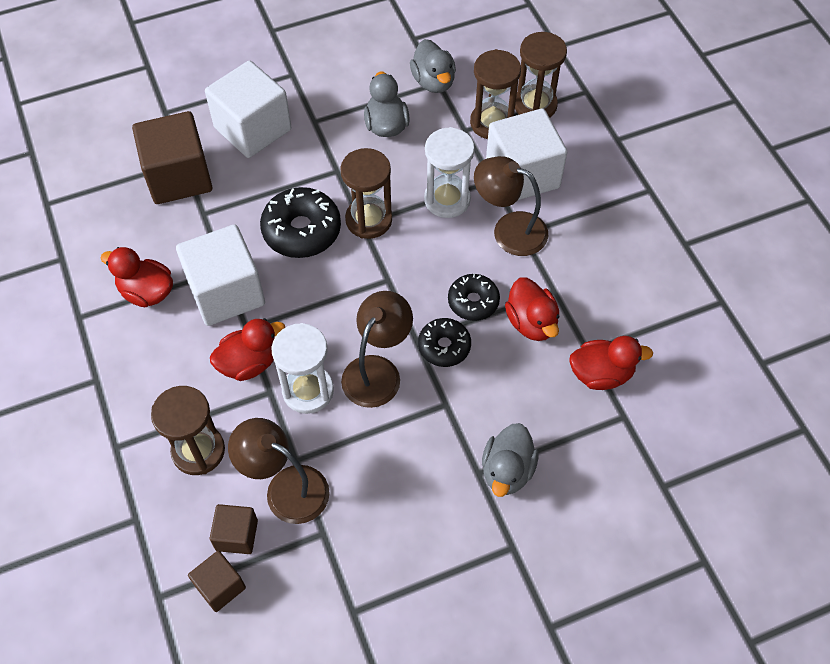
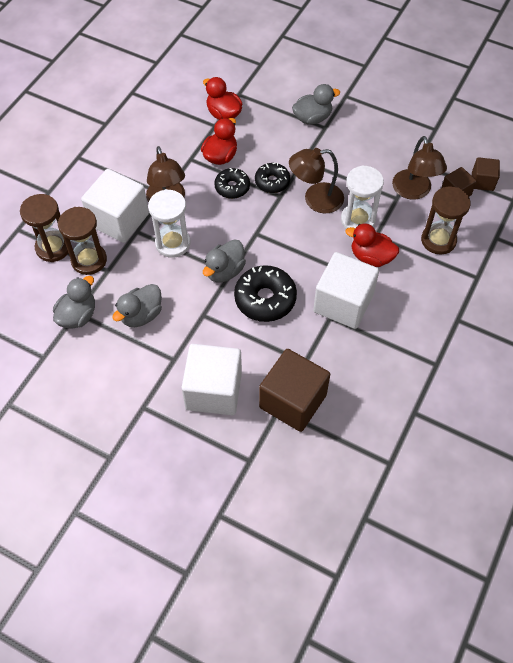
camera: 130 degrees left, 0 degrees up
red duck [101,247,173,307] -> none
brown hourglass [340,148,392,239] -> grey duck [203,239,246,282]

